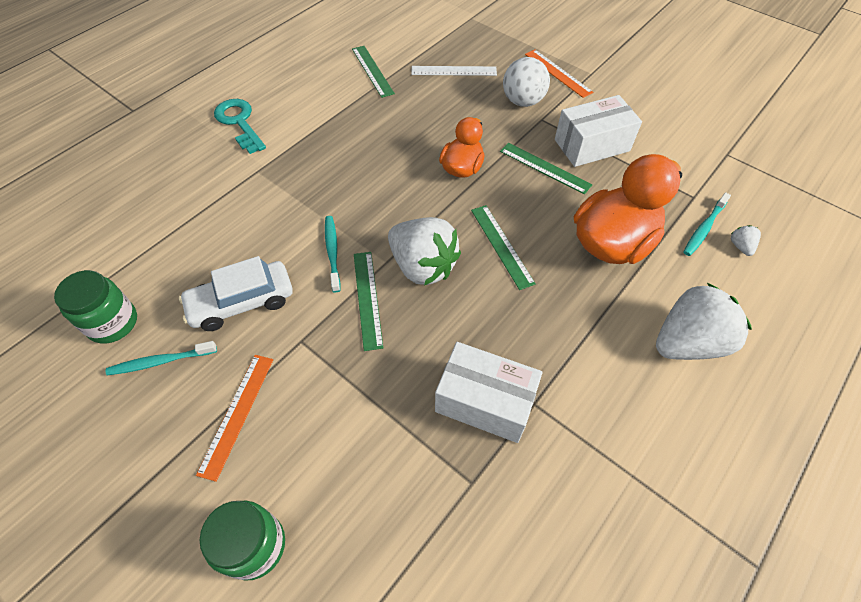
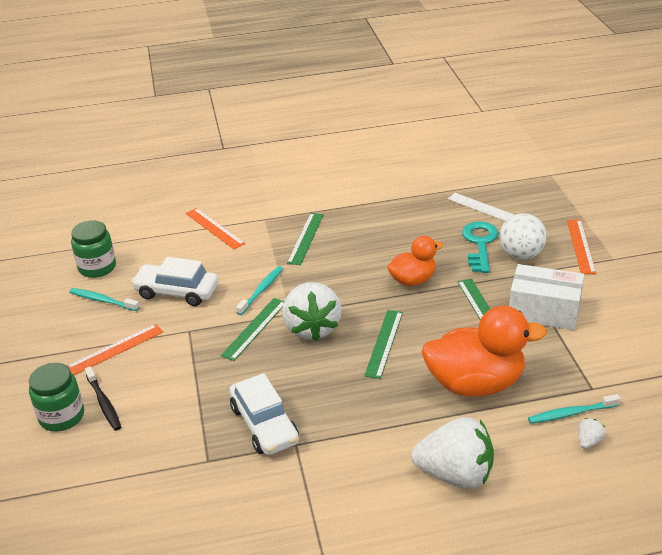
camera: 40 degrees right, 20 degrees down
turquoise key [214,99,266,154] -> turquoise key moved to [462,221,498,273]
green ruler [352,46,395,98] -> green ruler moved to [287,213,324,265]
white box [435,342,543,443] -> white car [230,373,299,455]
none -> black toothbrush [85,367,121,431]
none -> orange ruler [186,208,245,249]

